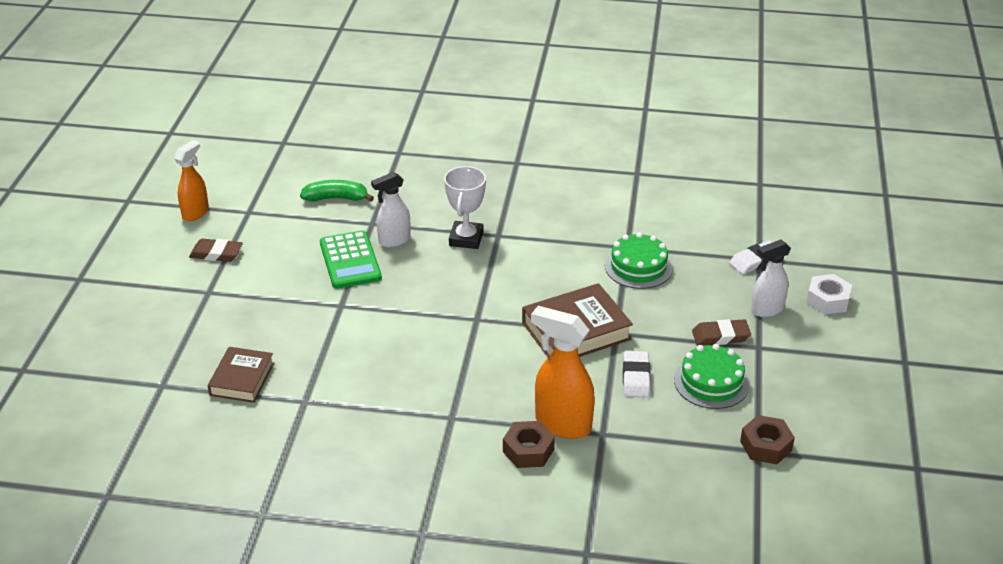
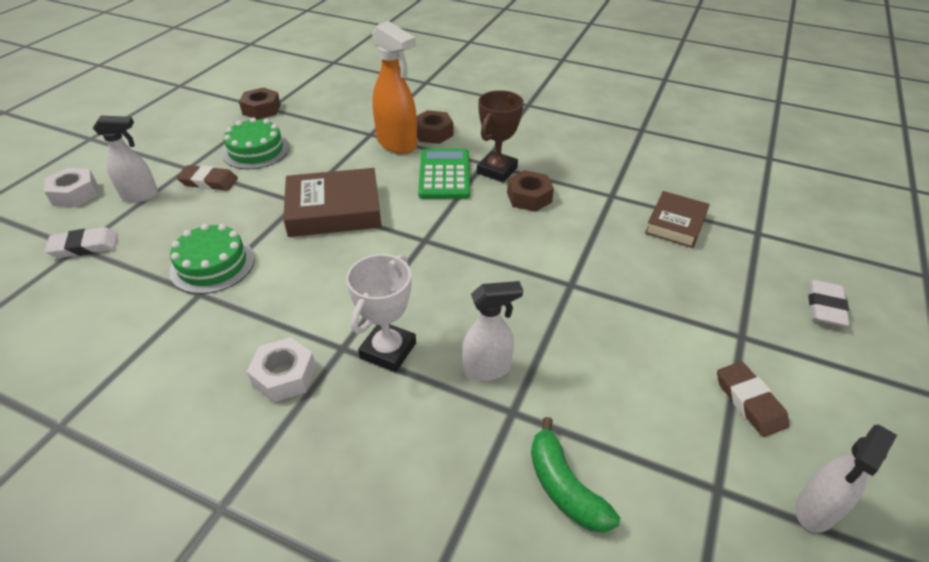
camera: 165 degrees left, 5 degrees up
orange spray bottle [174,140,209,221] -> white spray bottle [795,424,897,533]
brown eraser [189,239,243,262] -> brown eraser turned 45 degrees clockwise [717,362,789,437]
green banana [300,180,374,202] -> green banana turned 45 degrees clockwise [531,417,620,533]
green calculator [320,231,382,289] -> green calculator moved to [418,149,470,199]
white eraser [623,351,650,398] -> white eraser moved to [808,280,850,327]
none -> white nut [247,337,316,402]
none -> brown trophy [477,90,524,182]
none -> brown nut [507,170,554,212]

